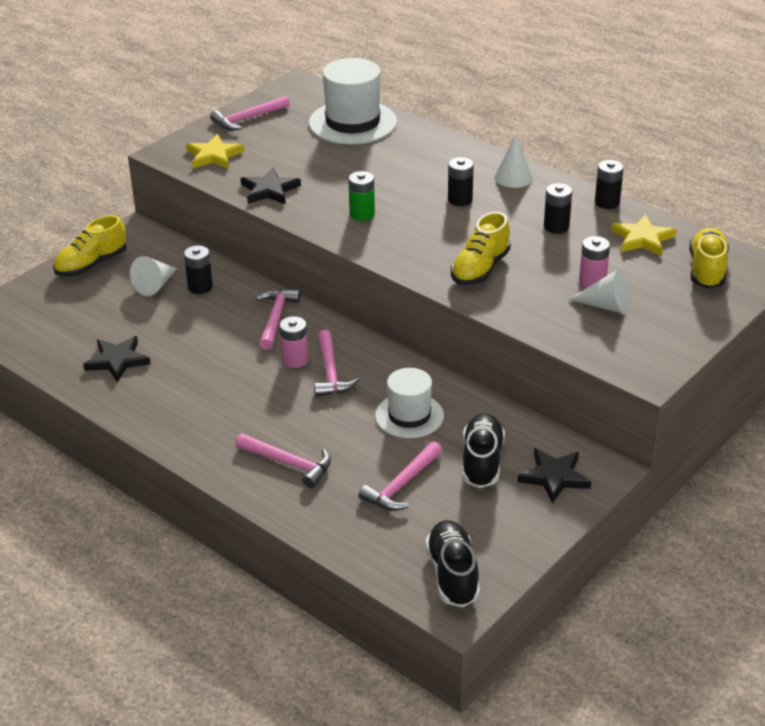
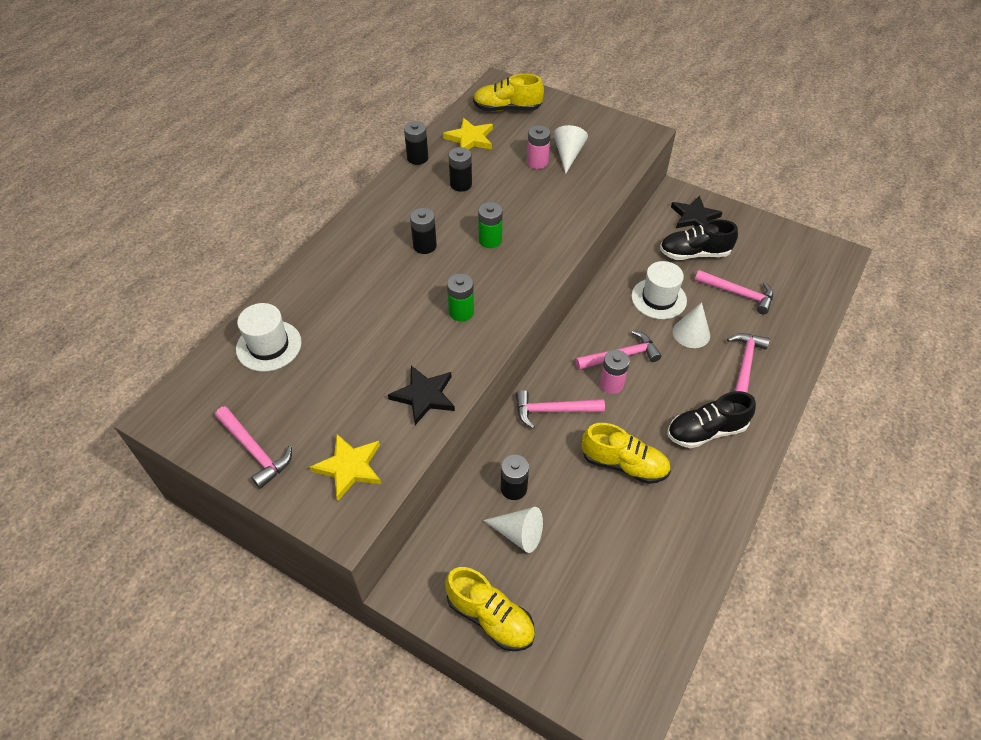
camera: 100 degrees left, 15 degrees up
black star [83,336,151,382] -> none
white hat [309,58,397,145] -> white hat [236,303,302,372], size x0.64
black shoe [425,520,480,607] -> black shoe moved to [668,391,756,448]
yellow shoe [451,212,511,285] -> yellow shoe moved to [582,423,671,484]
white cone [494,134,533,188] -> white cone moved to [673,302,710,348]
none -> green battery [478,202,503,248]

